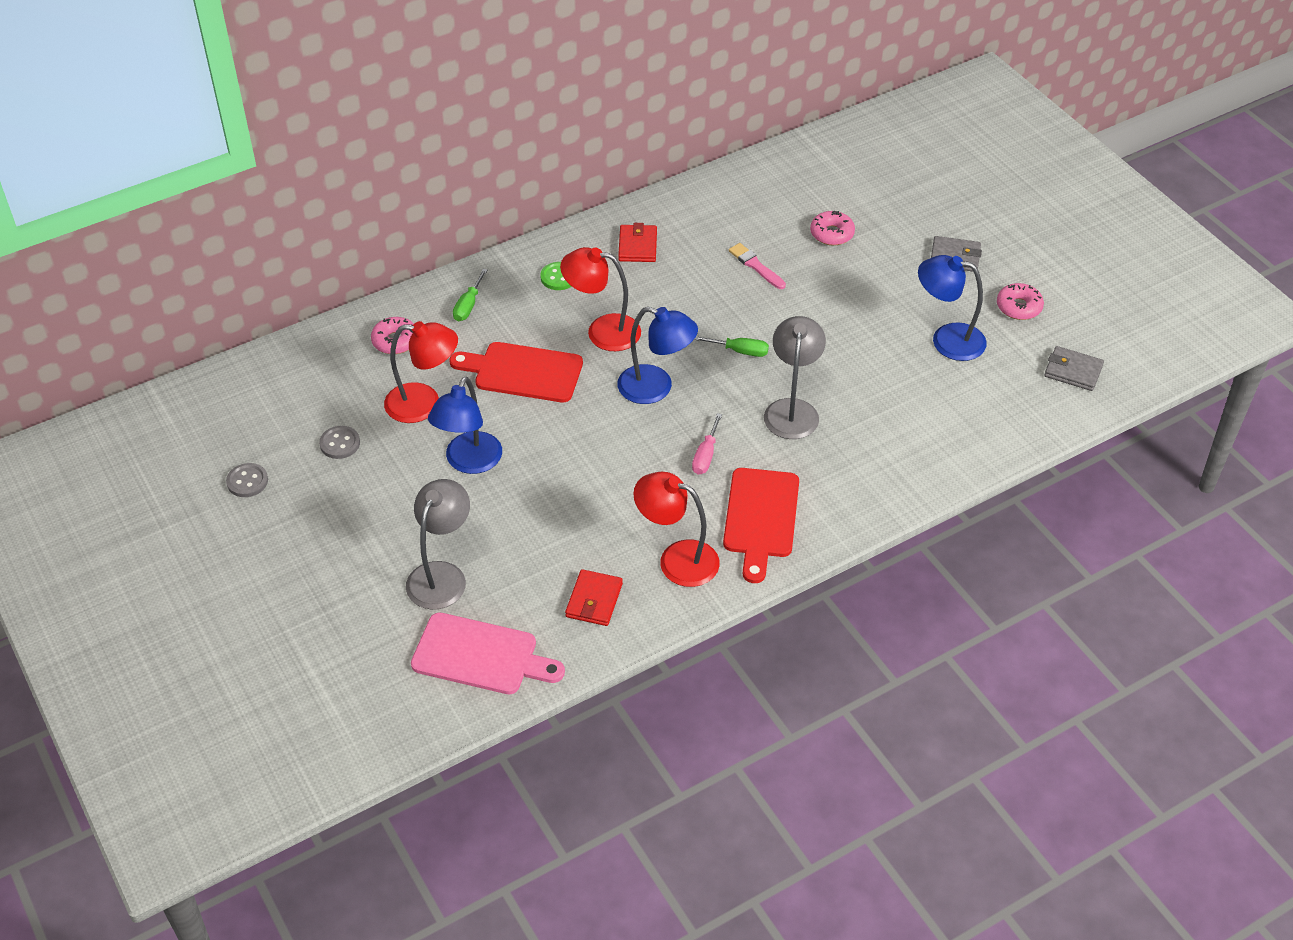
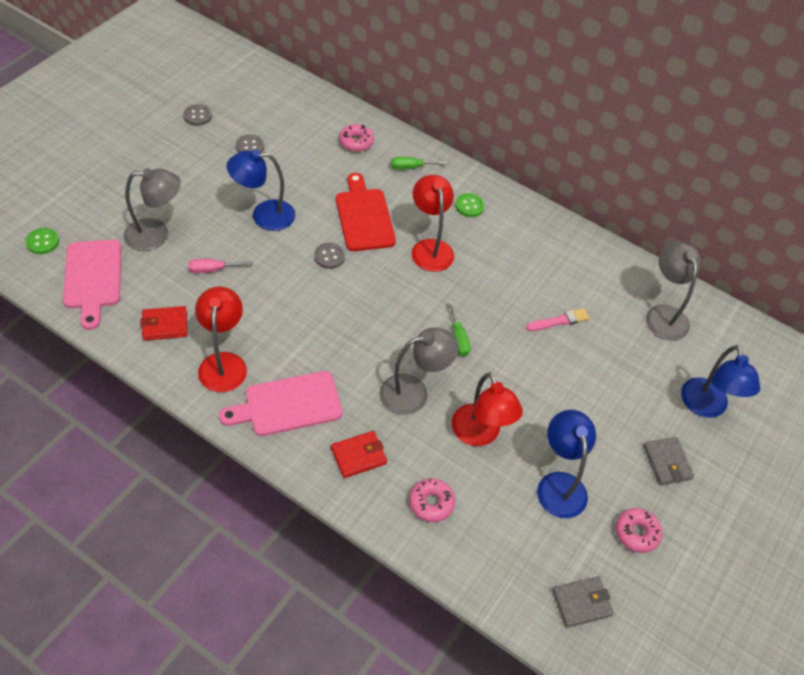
camera: 60 degrees right, 5 degrees up
red lamp [384,321,458,423] -> red lamp moved to [452,372,523,446]
blue lamp [617,307,698,404] -> blue lamp moved to [681,345,761,418]
red wallet [618,223,657,262] -> red wallet moved to [331,431,387,478]
pink screwdriver [692,413,722,475] -> pink screwdriver moved to [188,259,253,273]
red cutting board [723,468,799,583] -> pink cutting board [219,371,342,436]
pink brush [729,243,786,289] -> pink brush turned 45 degrees clockwise [526,308,589,331]
pink donut [810,211,855,245] -> pink donut moved to [409,478,455,522]
grey wallet [1044,346,1104,391] -> grey wallet turned 75 degrees clockwise [552,576,614,628]
none -> green button [25,228,59,254]
none -> grey button [314,243,345,269]
none -> grey lamp [646,242,701,341]

